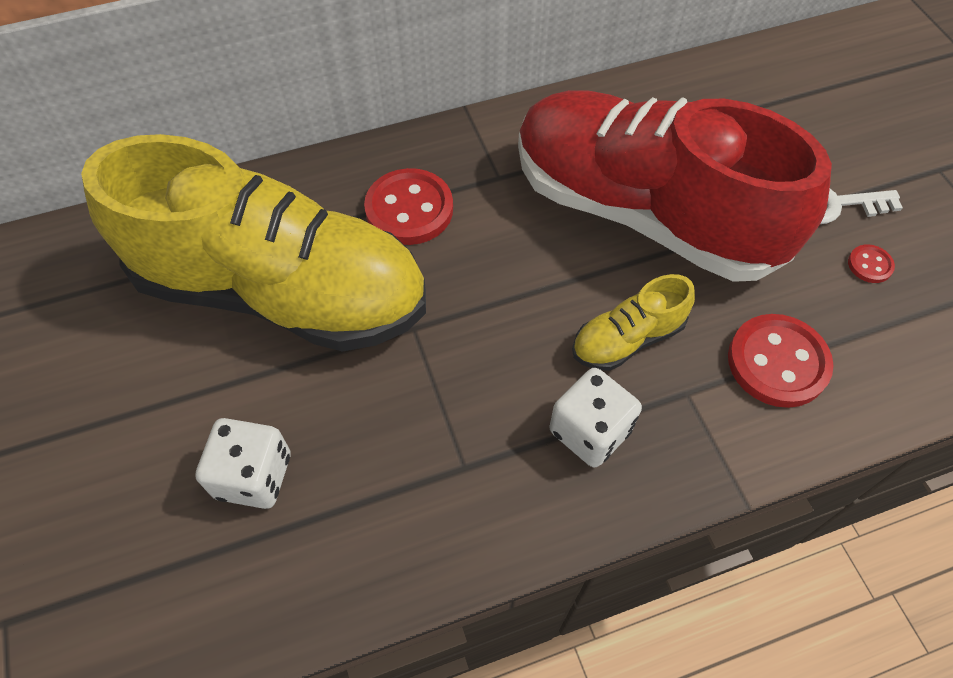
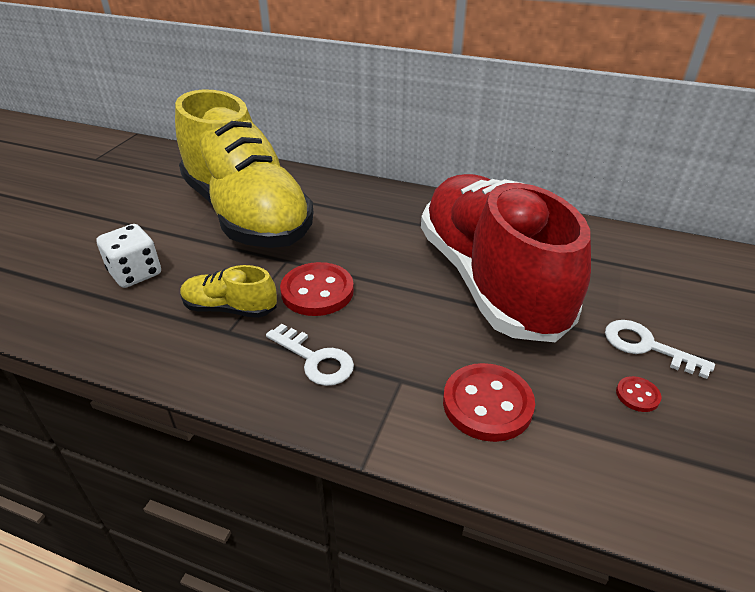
camera: 40 degrees right, 20 degrees down
red button [364,168,453,245] -> red button moved to [280,262,354,316]
white dice [550,368,642,468] -> white key [266,324,354,386]
yellow shoe [572,274,695,371] -> yellow shoe moved to [180,265,277,318]

